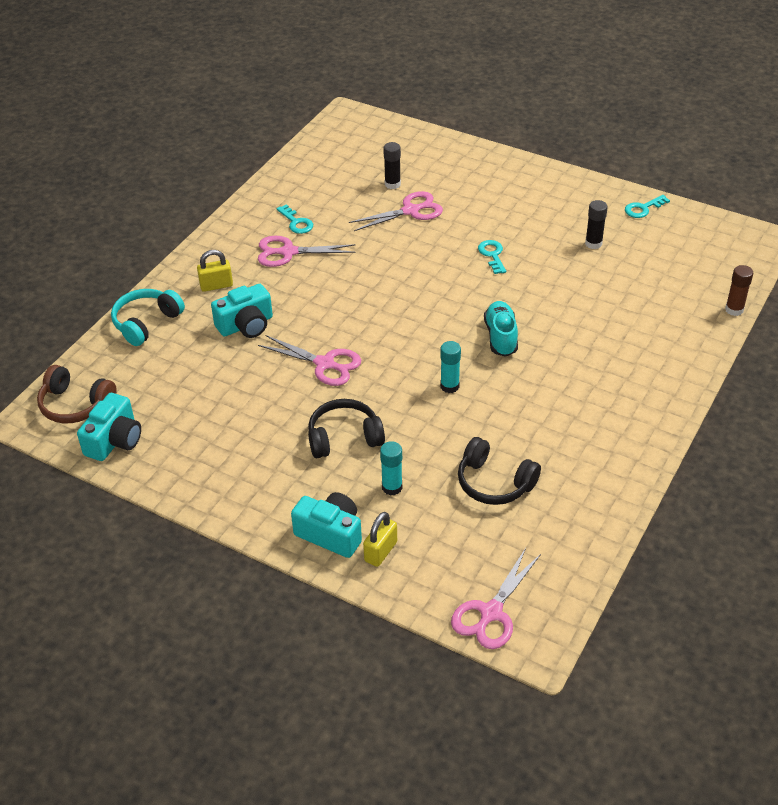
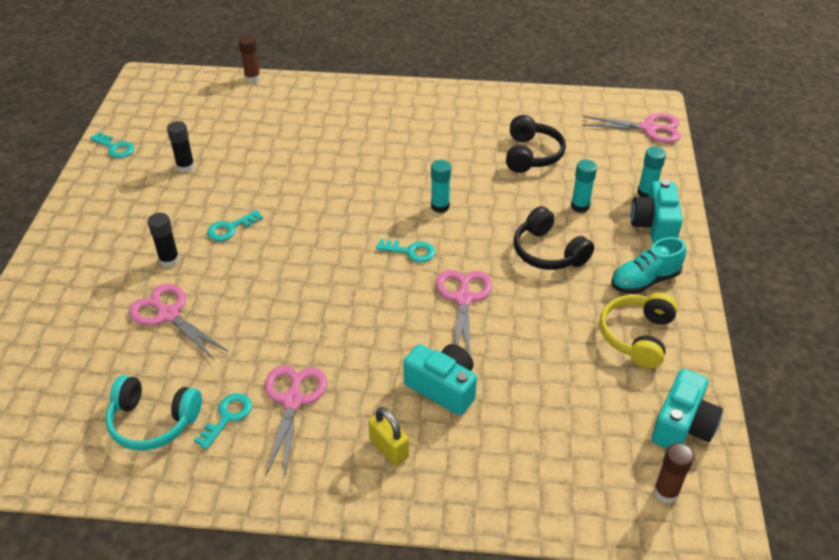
camera: 115 degrees left, 0 degrees up
brown headphones [37,365,116,423] -> brown glue stick [653,443,694,503]
turquoise camera [77,393,141,461] -> turquoise camera turned 120 degrees clockwise [651,369,723,448]
turquoise headphones [111,289,185,346] -> turquoise headphones moved to [106,375,202,451]
pink scissors [258,236,356,267] -> pink scissors turned 150 degrees counterclockwise [265,365,327,478]
yellow padlock [363,512,397,567] -> turquoise glue stick [637,147,666,197]
black glue stick [383,142,401,189] -> black glue stick moved to [148,213,180,268]
turquoise shoe [484,301,518,357] -> turquoise shoe moved to [611,237,686,294]
none -> turquoise key [376,239,435,262]
none -> yellow headphones [599,293,678,369]

